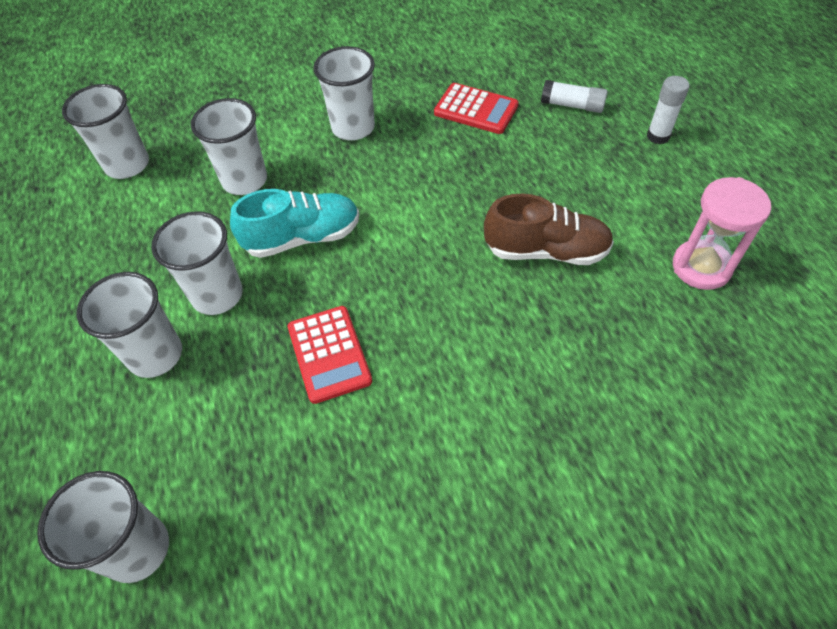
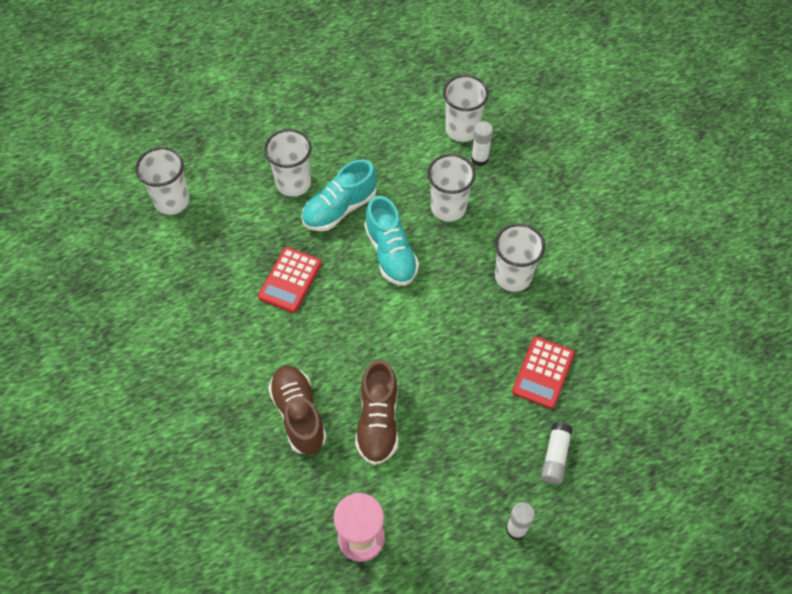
camera: 85 degrees right, 5 degrees up
white cup [151,211,243,315] -> turquoise shoe [301,159,377,231]
red calculator [288,306,372,404] -> red calculator turned 45 degrees counterclockwise [258,247,322,313]
none -> brown shoe [268,365,327,455]
none -> white glue stick [471,122,493,166]

